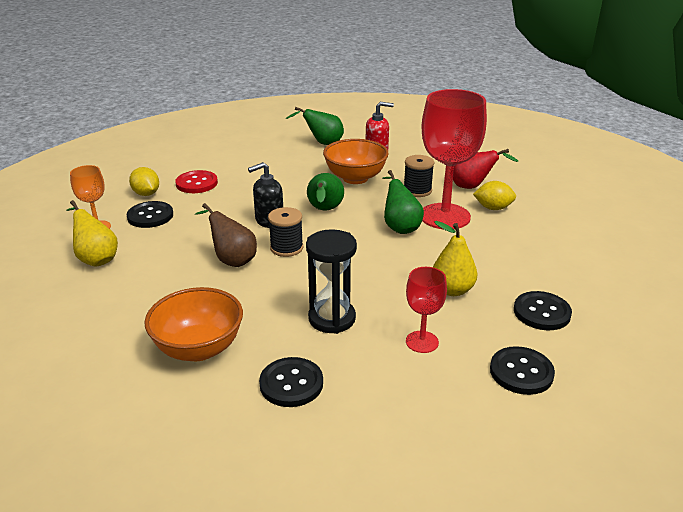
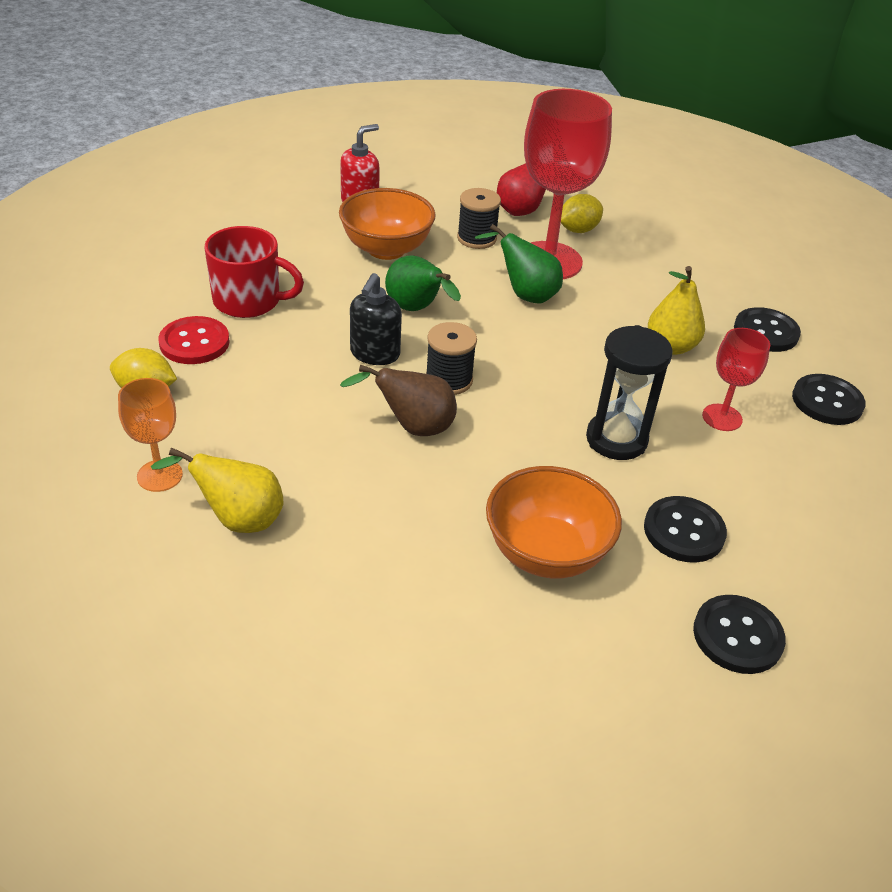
camera: 45 degrees left, 10 degrees up
black button [127,201,173,228] -> black button moved to [693,595,786,674]
green pear [286,107,344,145] -> none
none -> red mug [204,226,304,318]

